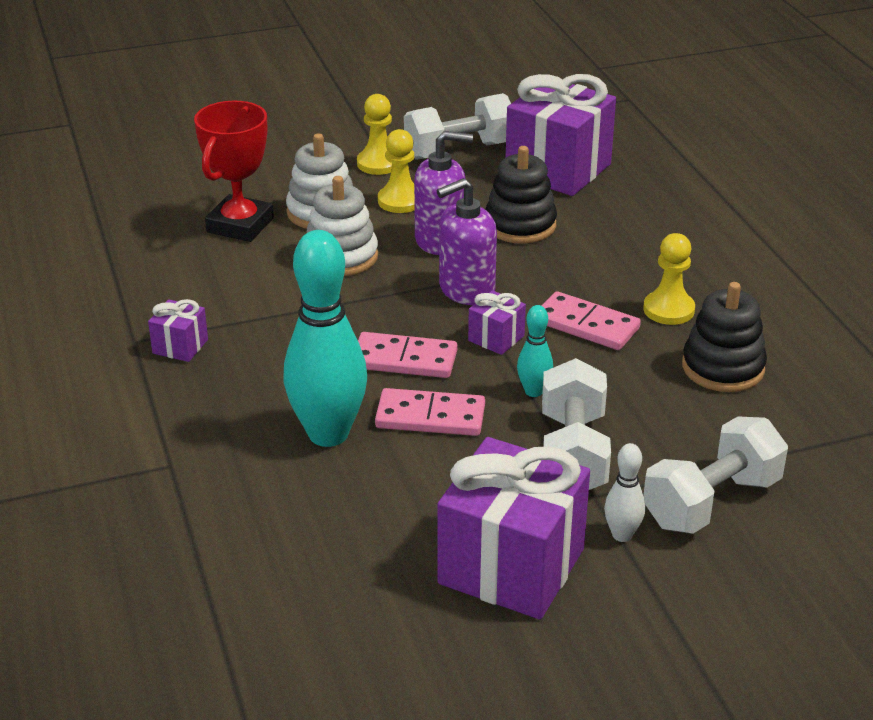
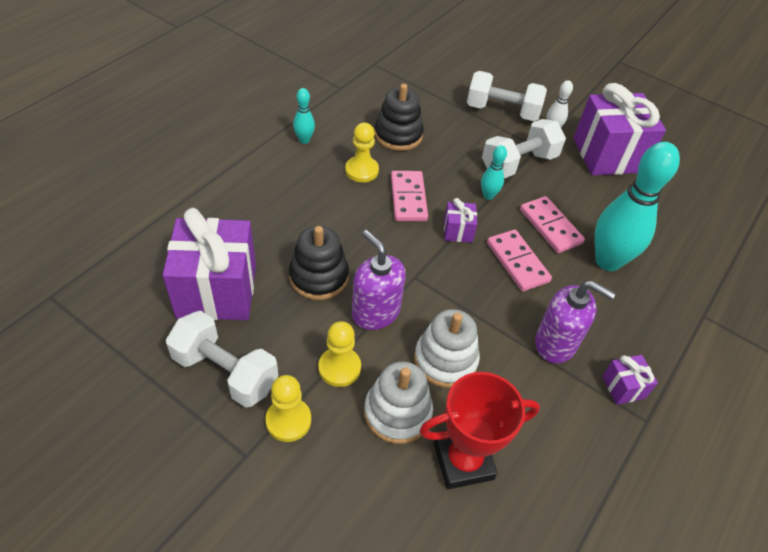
camera: 130 degrees left, 15 degrees up
purple soap dispenser [437,178,497,305] -> purple soap dispenser moved to [535,280,616,364]
none -> turquoise bowling pin [293,88,315,144]

